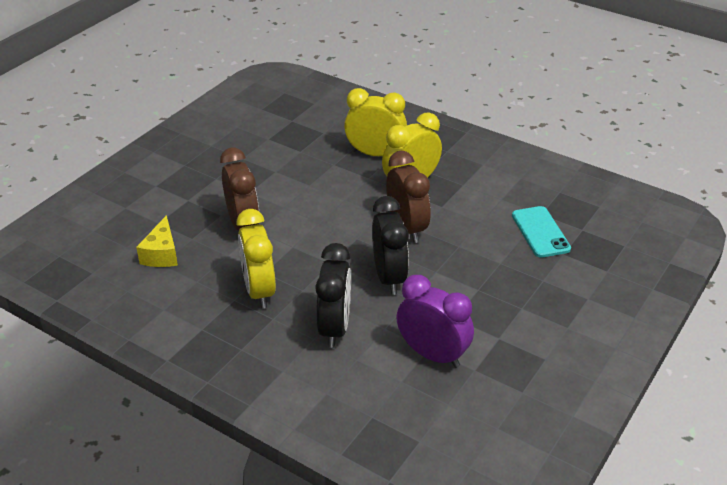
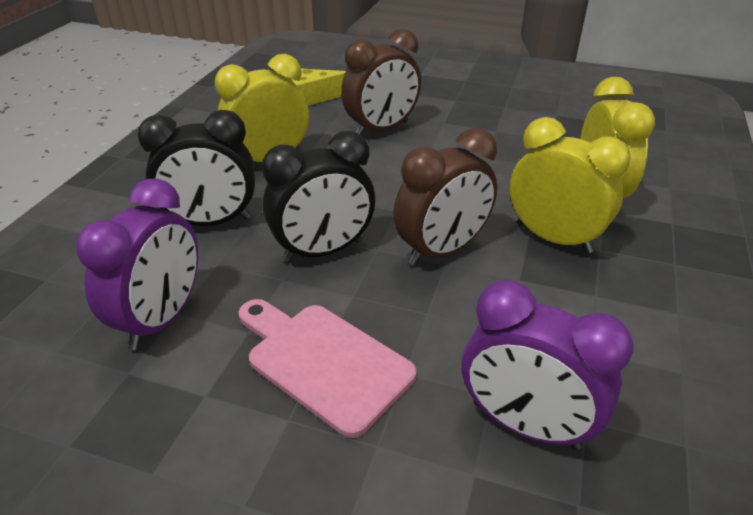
camera: 75 degrees right, 0 degrees up
turquoise phone [512,206,571,258] -> purple clock [462,280,634,450]
none -> pink cutting board [238,299,417,438]

